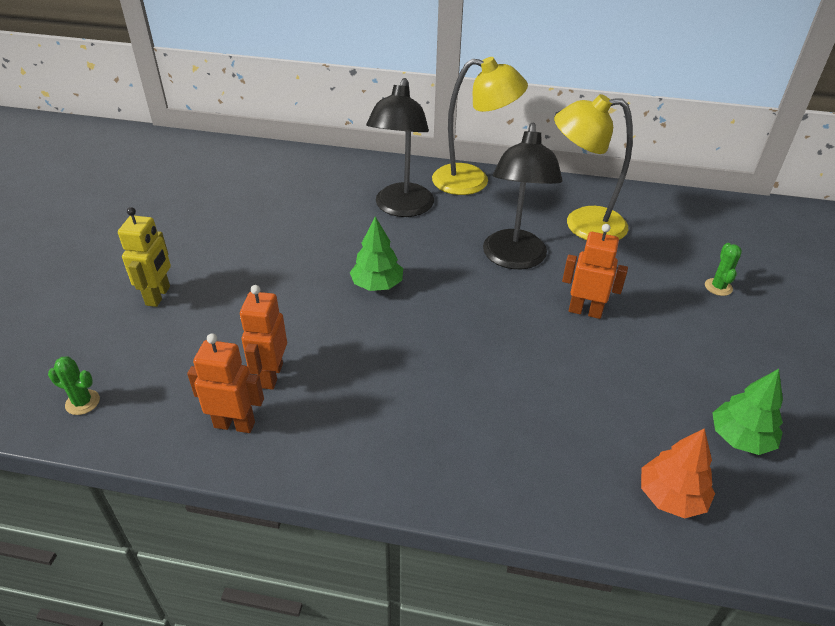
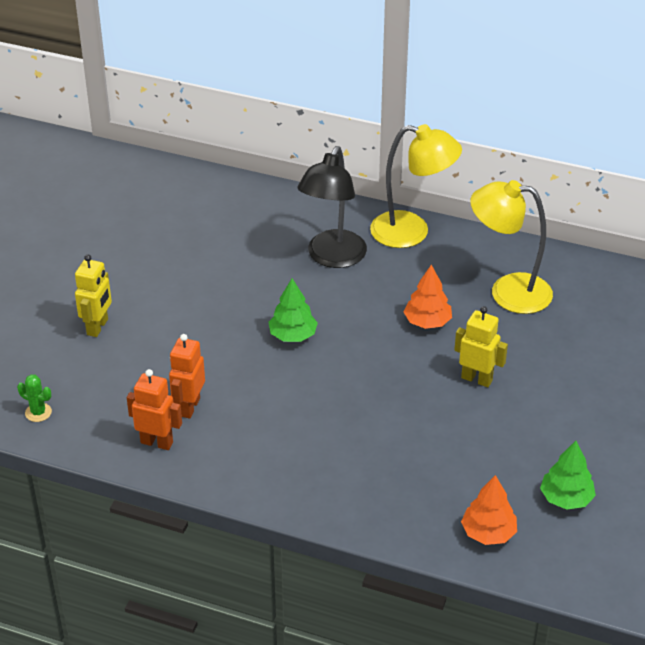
camera: 10 degrees right, 0 degrees up
black lamp [483,123,562,269] -> orange tree [404,265,452,329]
orange robot [562,224,628,319] -> yellow robot [454,306,508,387]
green cactus [705,243,742,296] -> none

